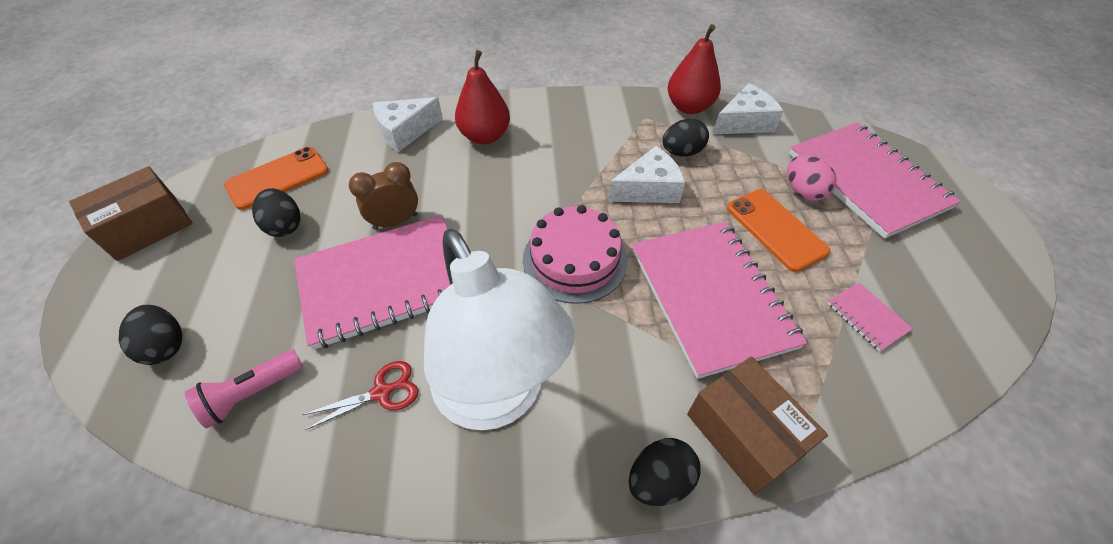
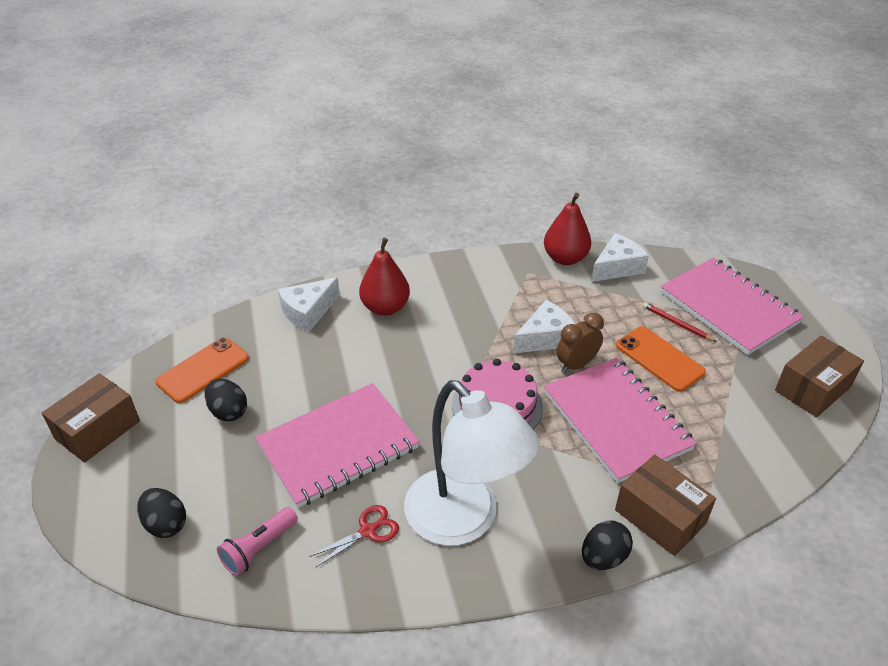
camera: 10 degrees left, 10 degrees down
brown clock [349,162,418,230] -> brown clock moved to [556,313,604,373]
black egg [663,118,709,156] -> none
pink egg [787,155,836,201] -> red pencil [643,302,717,342]
pink notebook [828,282,913,352] -> none
none -> brown box [775,335,864,417]

